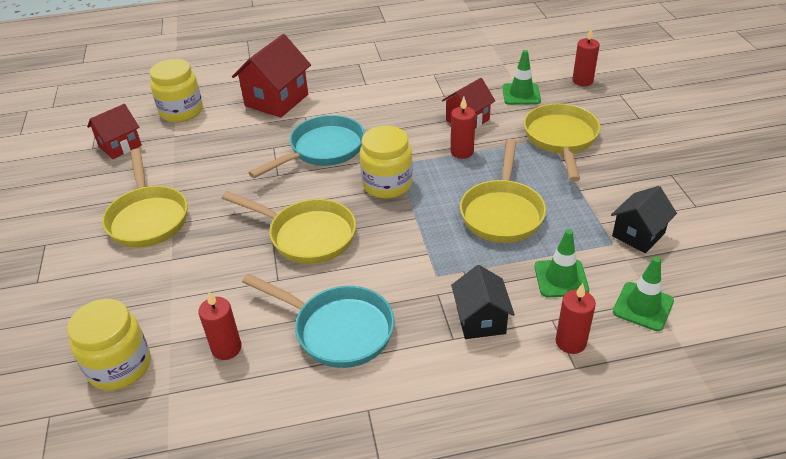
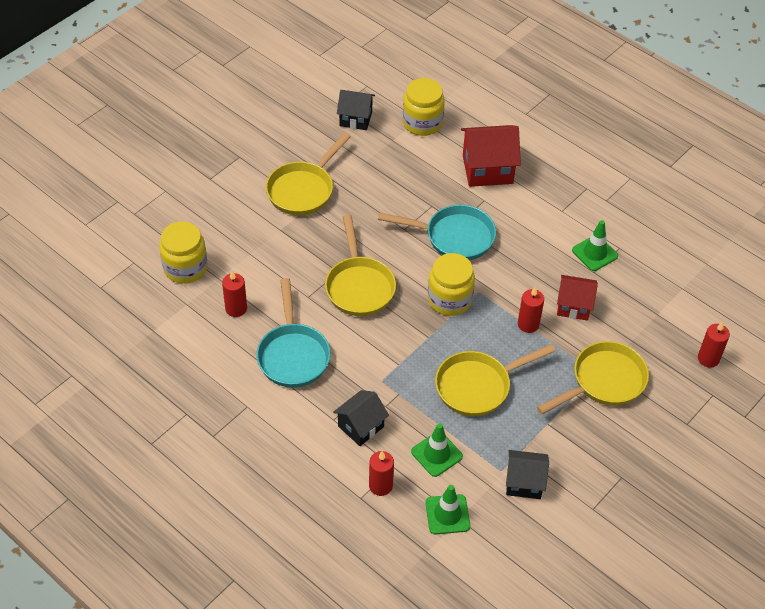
camera: 50 degrees right, 10 degrees up
red house [87,104,142,159] -> black house [337,90,375,130]
green traffic cone [502,50,541,105] -> green traffic cone moved to [572,220,618,271]

